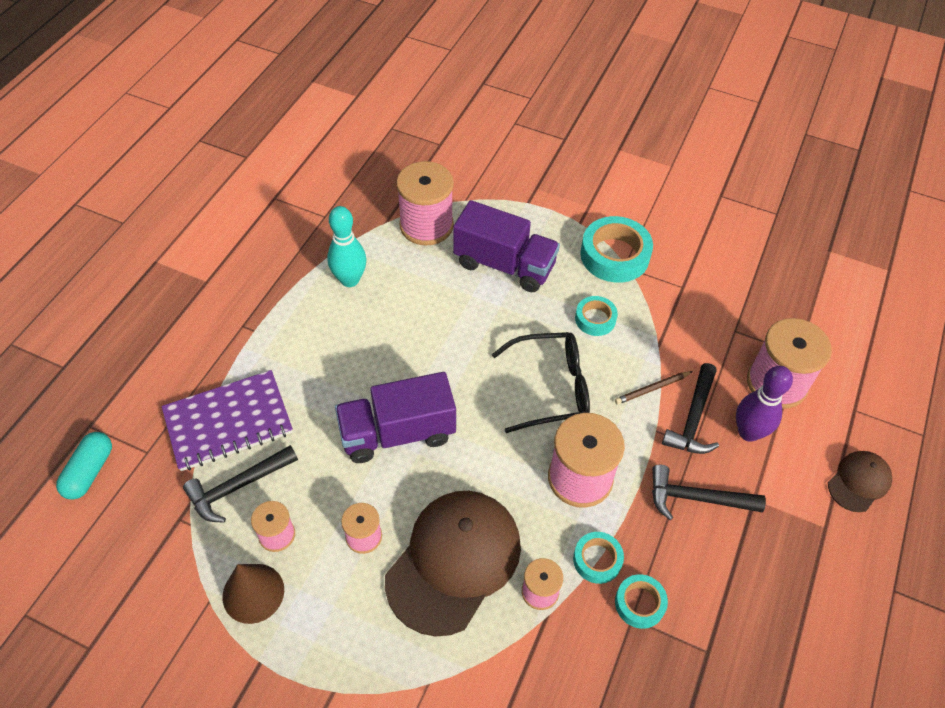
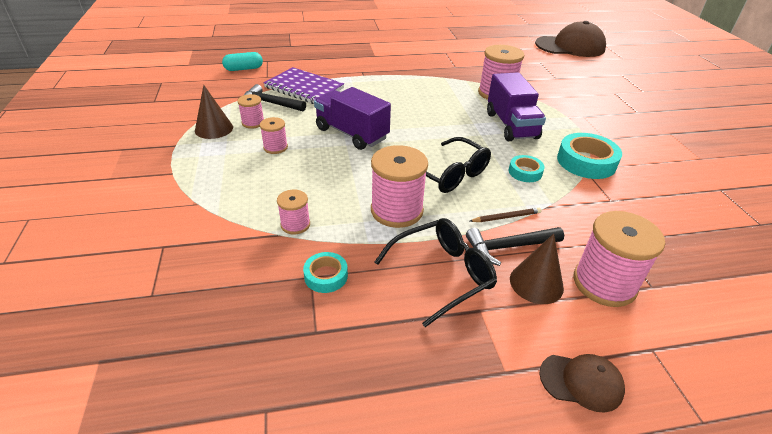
camera: 55 degrees right, 15 degrees down
turquoise bowling pin [327,206,366,287] -> none
brown cap [385,491,521,637] -> brown cap moved to [535,21,606,57]
turquoise tape [573,532,624,584] -> none
brown pencil [615,371,693,405] -> brown pencil turned 135 degrees clockwise [470,208,541,222]
black hammer [652,465,766,520] -> black glasses [375,218,497,327]
purple bowling pin [736,366,793,442] -> brown cone [510,234,564,304]

